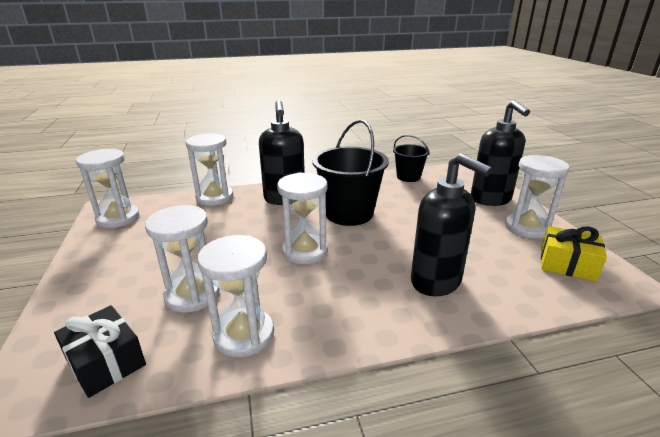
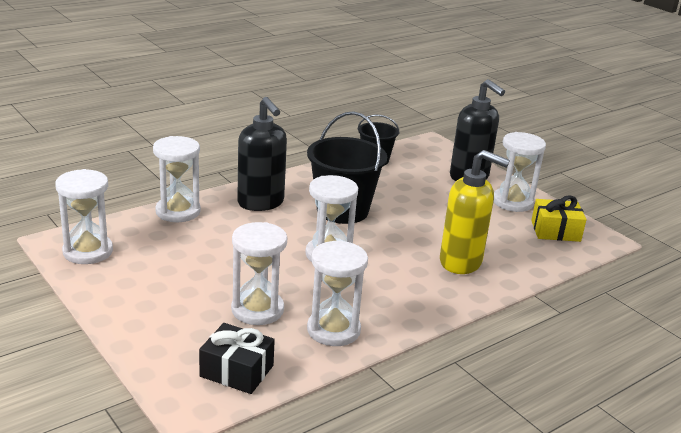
camera: 25 degrees left, 0 degrees up
black soap dispenser [411,153,492,296] -> yellow soap dispenser [440,150,510,274]

